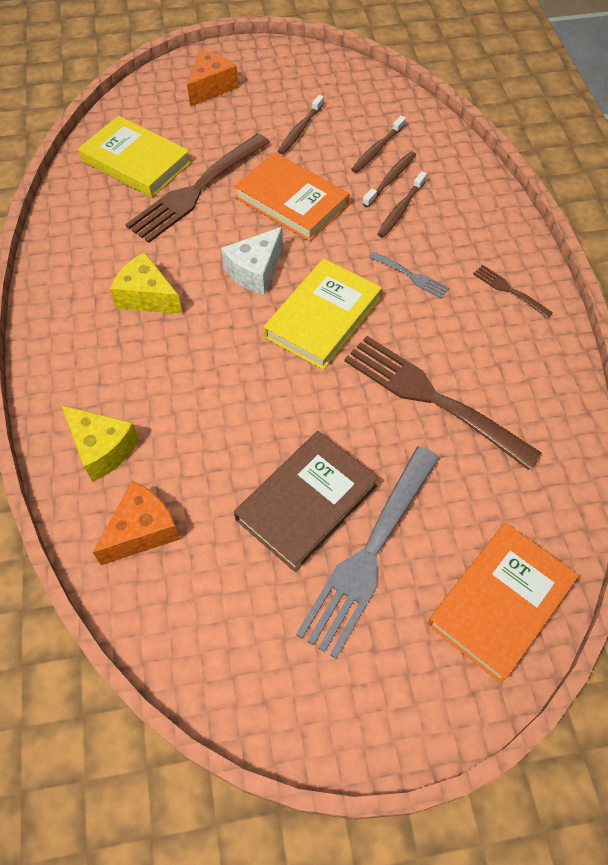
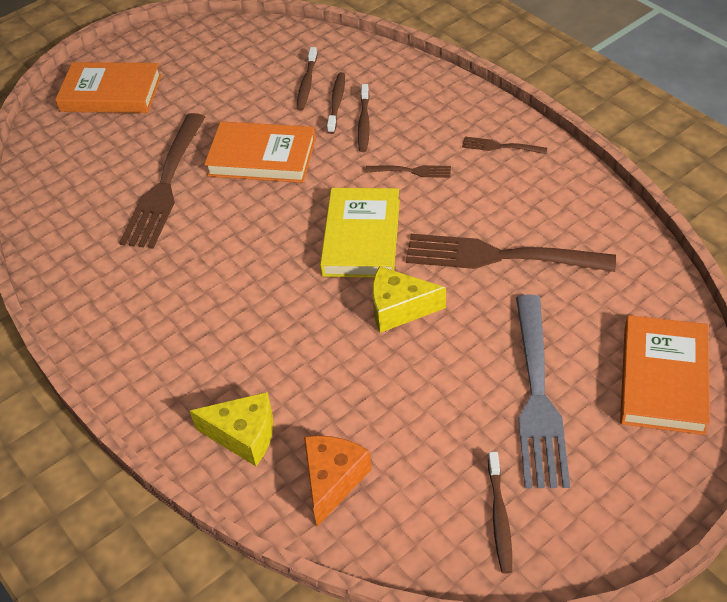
camera: 25 degrees left, 10 degrees down
yellow book [78,116,191,198] -> none
yellow cheese [110,252,183,314] -> yellow cheese moved to [372,266,446,333]
orange cheese [187,50,239,107] -> orange book [55,62,162,113]
white cheese [221,227,283,295] -> none
brown book [234,431,378,572] -> none
brown toothbrush [278,95,324,154] -> brown toothbrush moved to [488,452,512,574]
grey fork [369,251,449,298] -> brown fork [365,165,451,178]

